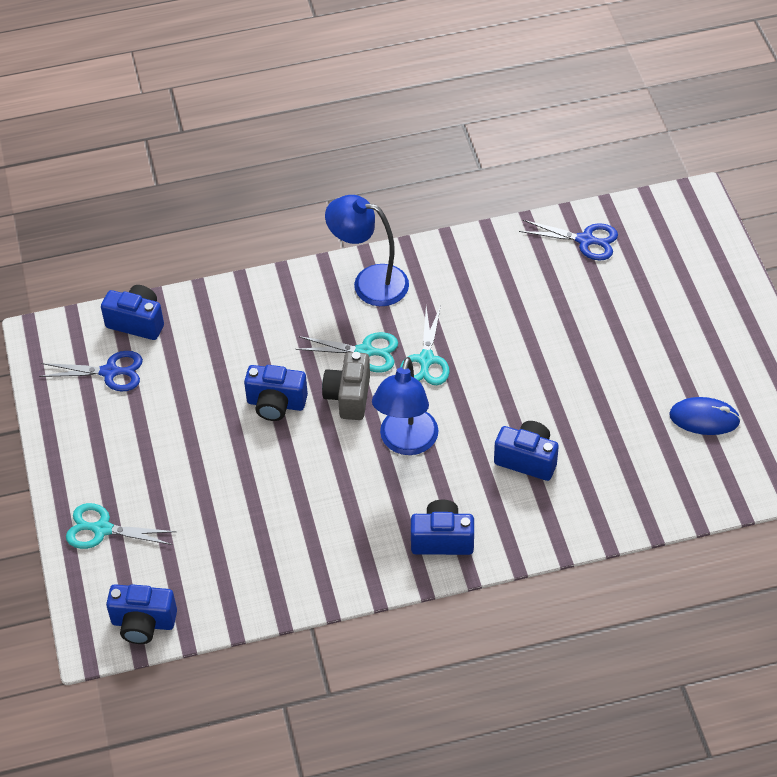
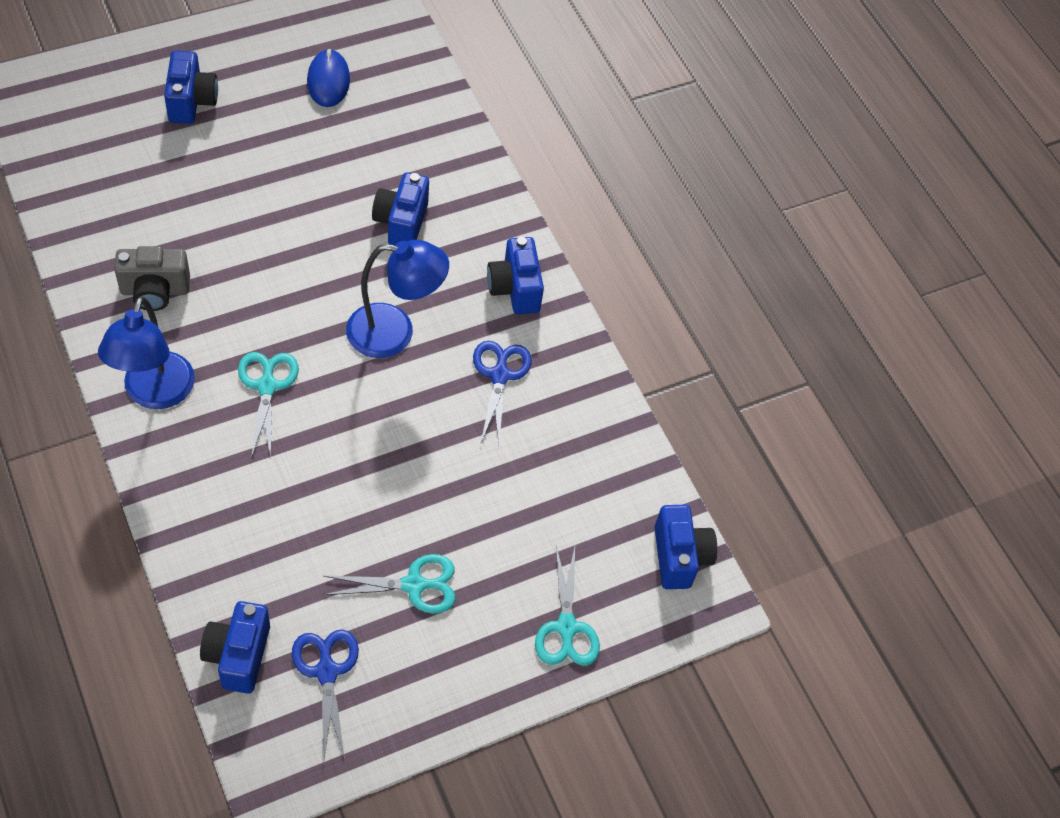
camera: 110 degrees left, 5 degrees up
blue camera [244,365,308,421] -> blue camera moved to [164,50,218,124]
grey camera [322,352,370,420] -> grey camera moved to [114,246,190,311]
turquoise scissors [400,306,450,385] -> turquoise scissors moved to [323,554,456,614]
blue scissors [519,220,618,261] -> blue scissors moved to [473,341,532,443]

